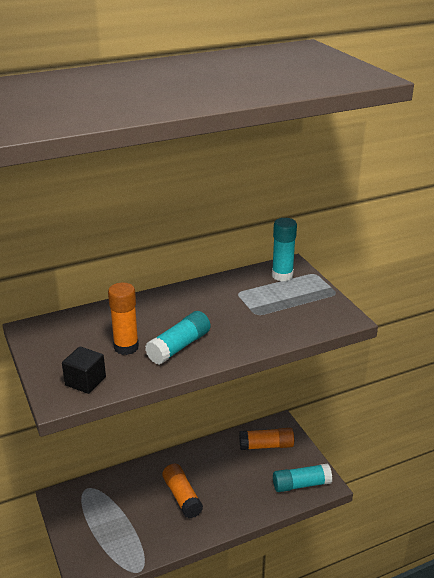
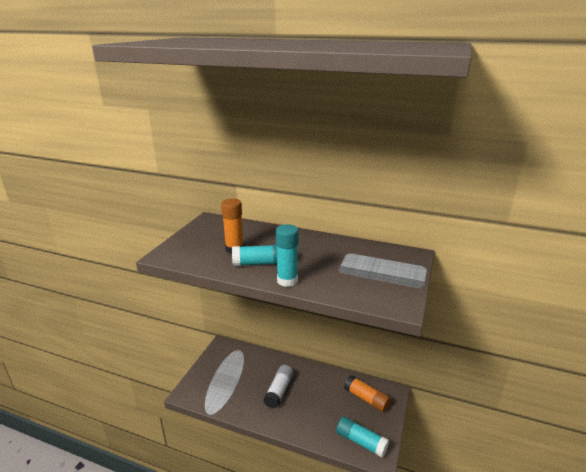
camera: 45 degrees right, 5 degrees down
black cube [62,346,106,394] -> none
orange glue stick [162,463,203,519] -> white glue stick [264,365,293,409]
turquoise glue stick [272,218,297,281] -> turquoise glue stick moved to [276,224,299,287]

